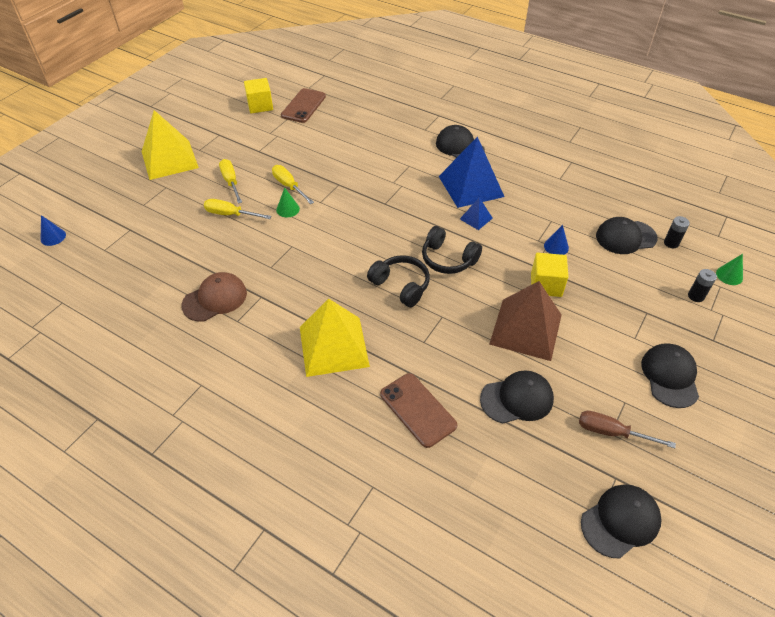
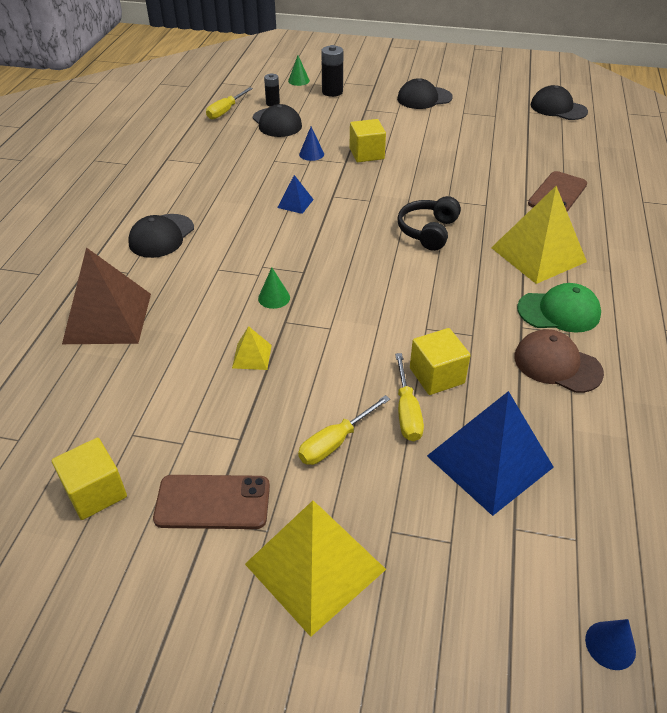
camera: 110 degrees left, 5 degrees down
yellow screwdriver [272,165,314,204] -> yellow screwdriver moved to [206,87,253,119]
green cone [276,187,300,217] -> green cone moved to [258,267,290,309]
brown phone [281,88,326,123] -> brown phone moved to [153,475,270,529]
black headphones [422,226,482,274] -> none
blue pyramid [439,136,504,208] -> blue pyramid moved to [427,391,554,516]
black cap [480,370,554,424] -> none
brown pyramid [489,281,562,361] -> brown pyramid moved to [62,247,151,344]
brown screwdriver [579,411,676,448] -> none
black battery [688,269,717,302] -> black battery [321,45,343,97], size x1.57
none -> yellow pyramid [232,326,272,370]
none -> yellow cube [410,328,471,395]
none -> green cap [517,283,601,333]

